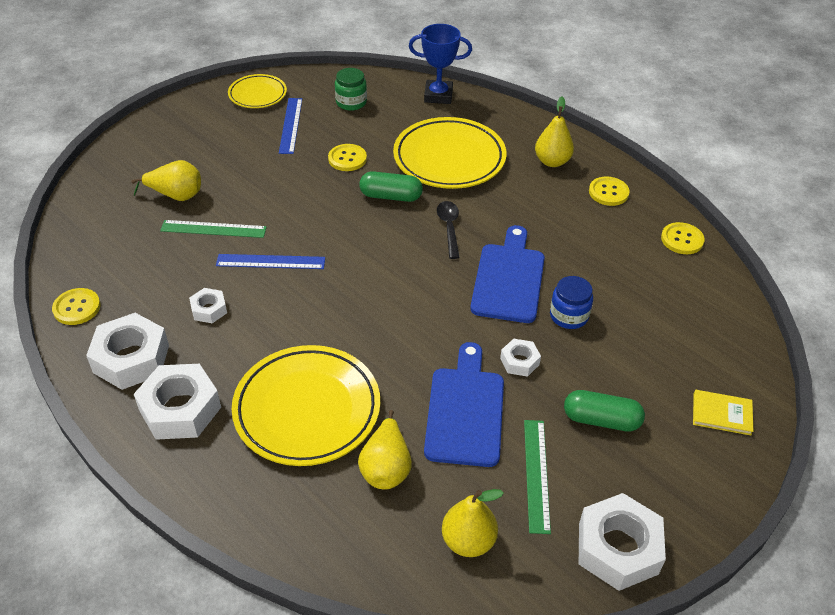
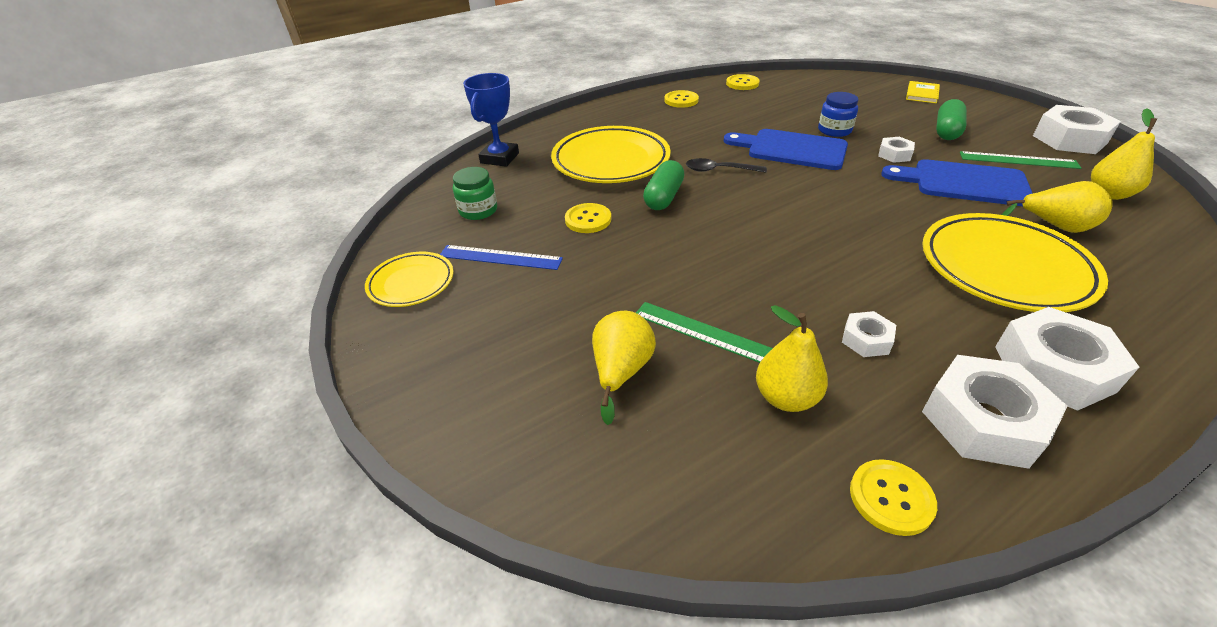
camera: 75 degrees left, 5 degrees down
green ruler [160,220,267,238] -> green ruler turned 75 degrees counterclockwise [636,302,773,363]
blue ruler [216,254,325,269] -> none
yellow pear [535,97,574,167] -> yellow pear moved to [756,305,828,412]

